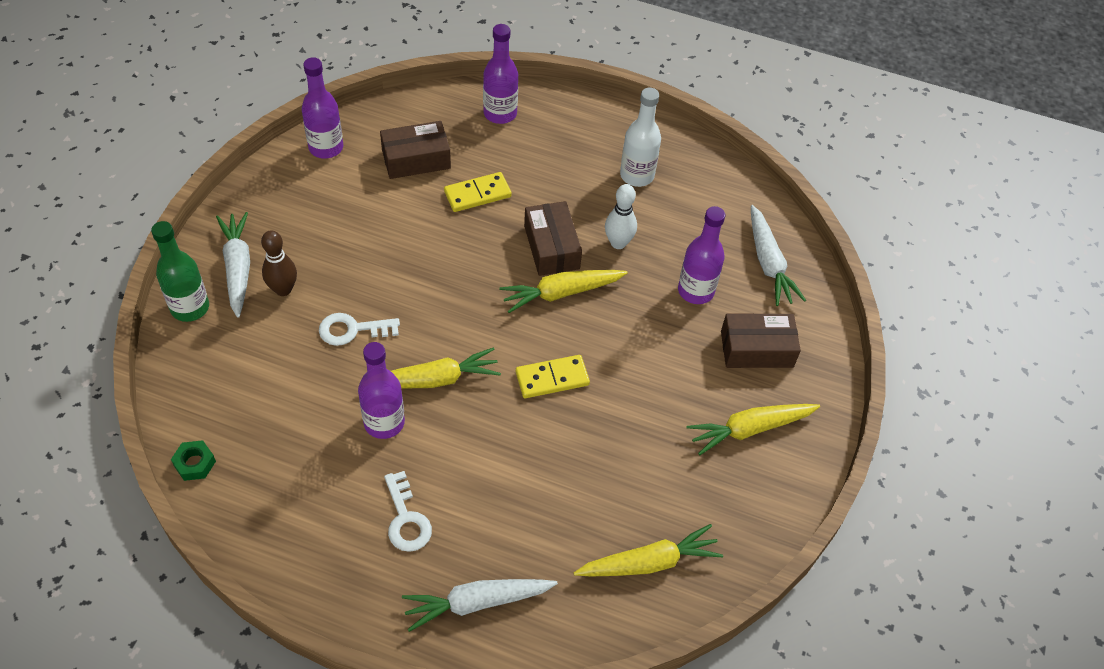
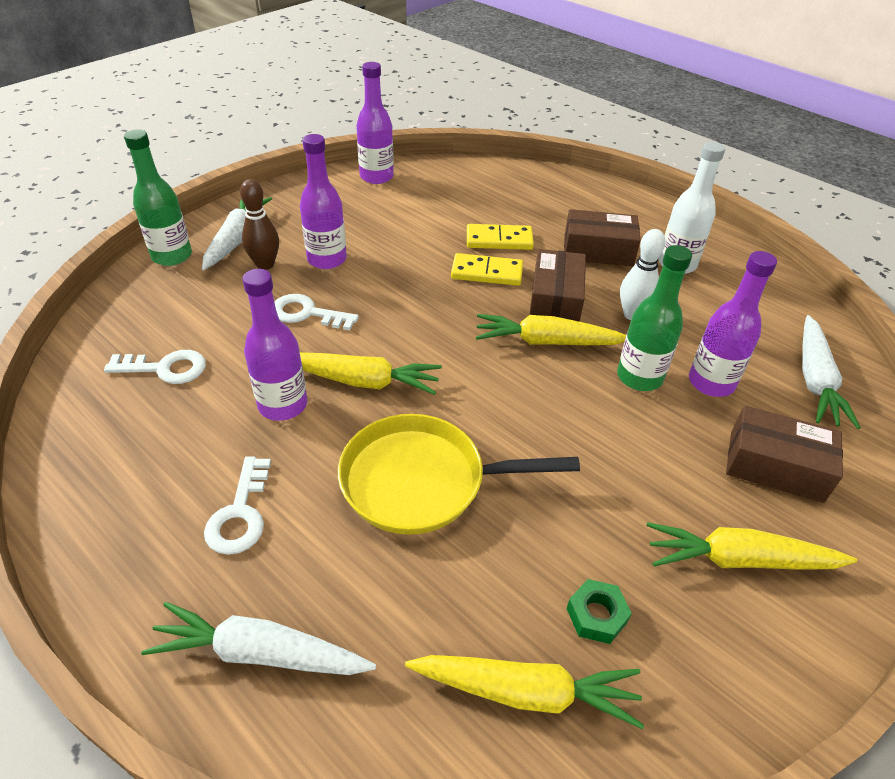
camera: 25 degrees right, 10 degrees down
green nut [171,440,216,481] -> green nut moved to [567,579,632,644]
brown box [380,121,451,179] -> brown box moved to [564,209,641,266]
purple bottle [483,24,518,124] -> purple bottle moved to [300,134,347,269]
yellow domino [516,355,590,398] -> yellow domino moved to [451,253,523,286]
none -> white key [104,350,206,384]
none -> yellow pan [338,414,580,535]
none -> green bottle [617,245,692,391]

